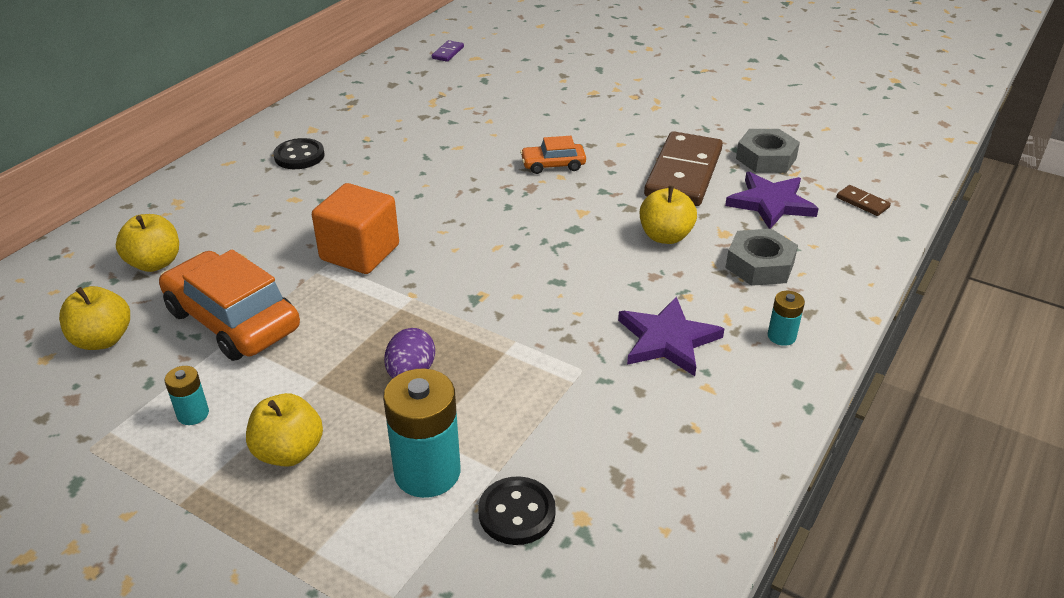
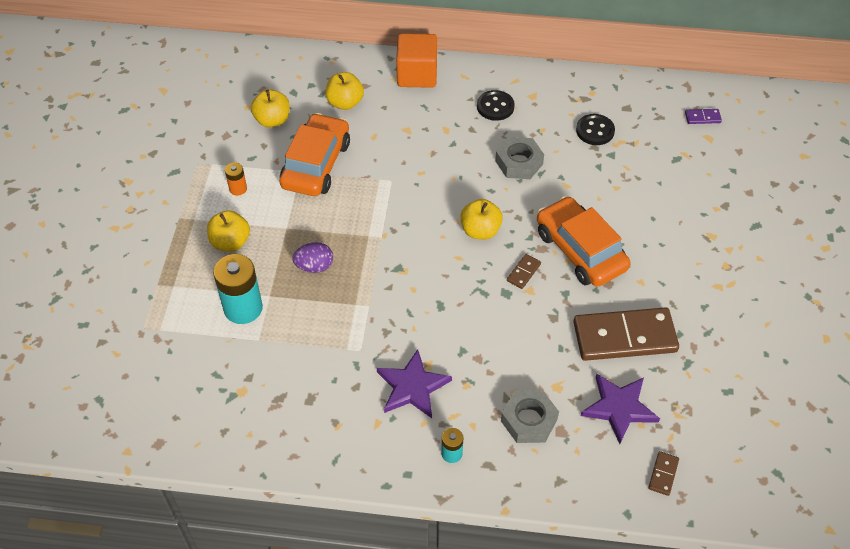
camera: 65 degrees right, 15 degrees up
turquoise battery [164,366,209,425] -> orange battery [225,162,247,196]
orange cube [312,183,399,274] -> orange cube moved to [396,33,437,88]
black button [478,476,556,545] -> black button moved to [576,114,615,145]
orange car [520,136,586,174] -> orange car [537,196,631,287], size x1.97
yellow apple [640,186,697,244] -> yellow apple moved to [460,199,503,239]
grey nut [736,129,800,173] -> grey nut moved to [495,137,544,179]
none -> brown domino [507,254,541,289]

